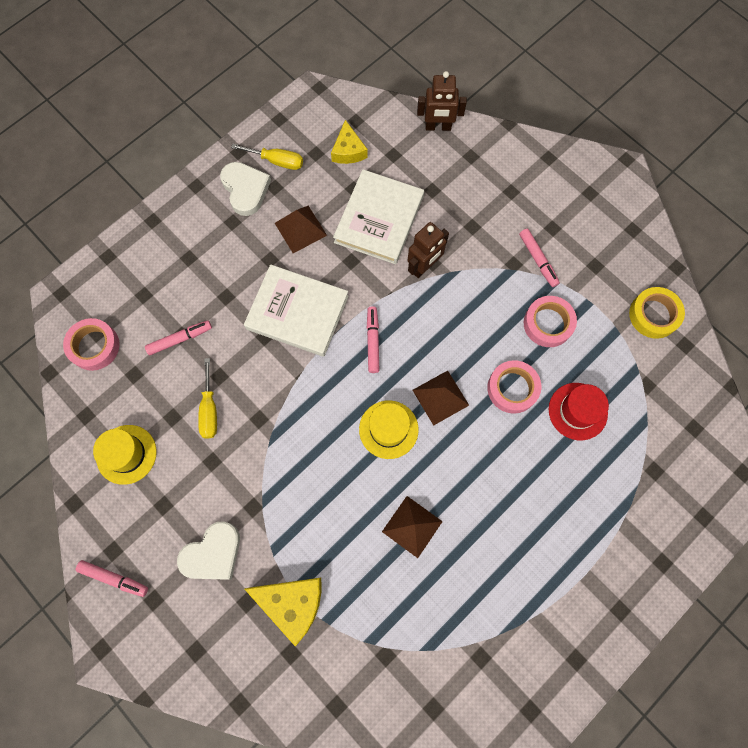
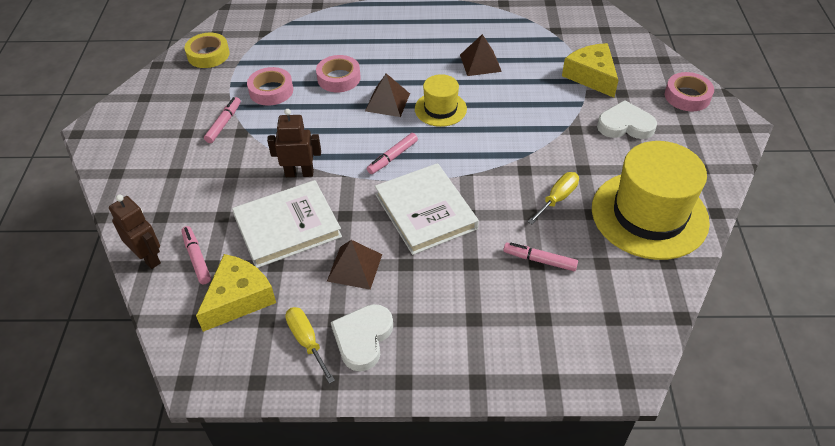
camera: 135 degrees left, 25 degrees down
pink tape [63,318,119,371] -> pink tape moved to [665,72,714,111]
pink marker [75,560,148,597] -> pink marker moved to [181,226,211,284]
yellow hat [93,425,157,485] -> yellow hat [592,141,710,260], size x1.92
yellow cheese [331,120,368,164] -> yellow cheese [196,254,276,332], size x1.52
red hat [549,383,609,440] -> none

